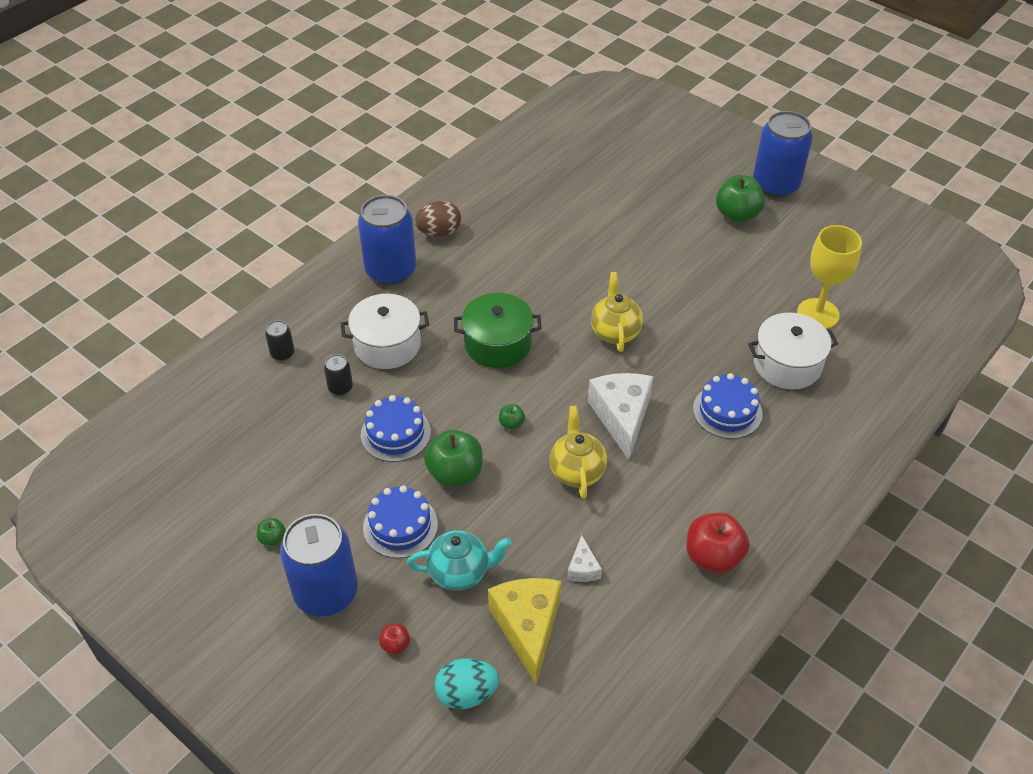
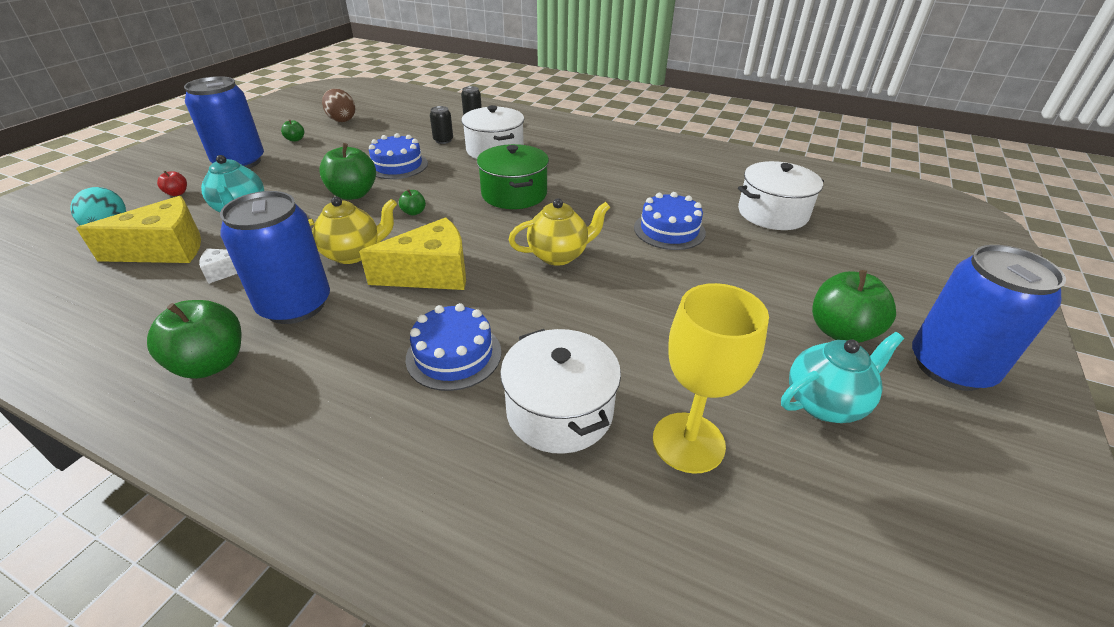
camera: 75 degrees right, 10 degrees down
blue can [358,195,416,285] -> blue can moved to [220,191,330,324]
blue cake [363,485,438,558] -> blue cake moved to [634,192,706,250]
brown egg [415,201,461,237] -> brown egg moved to [322,89,355,122]
white cheese [588,373,653,460] -> yellow cheese [359,217,466,290]
red apple [687,513,749,574] -> green apple [147,300,241,379]
none -> white pot [738,161,824,230]
none -> turquoise teapot [781,332,904,423]

